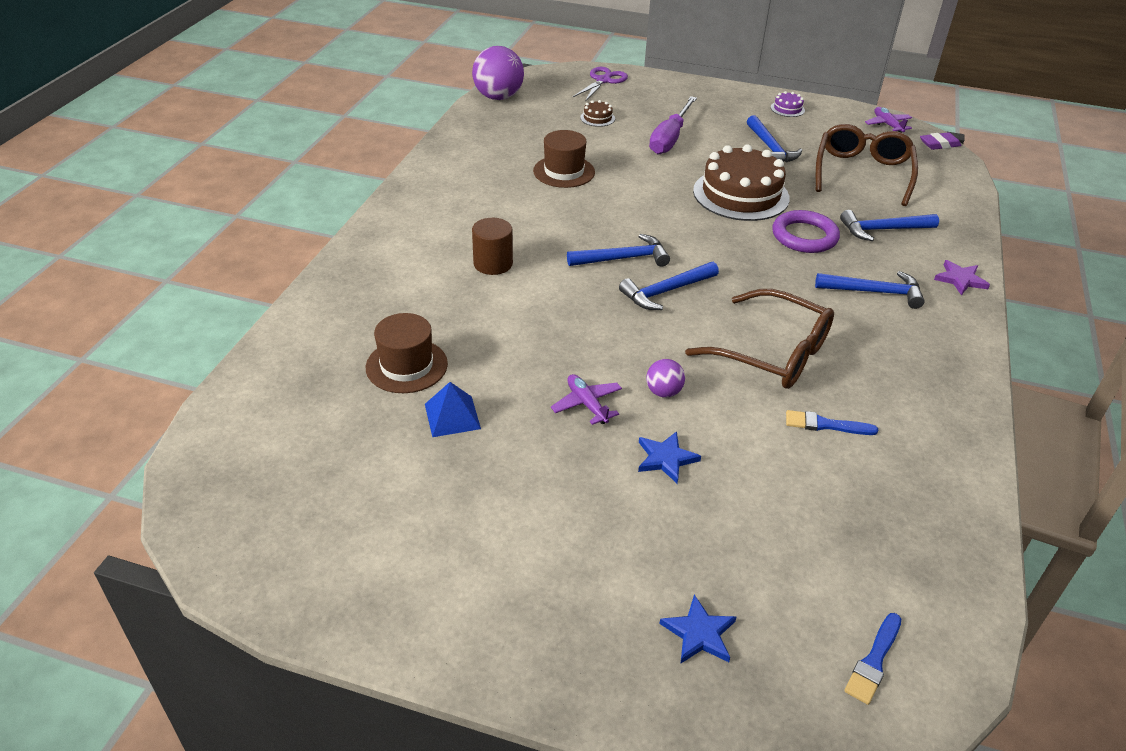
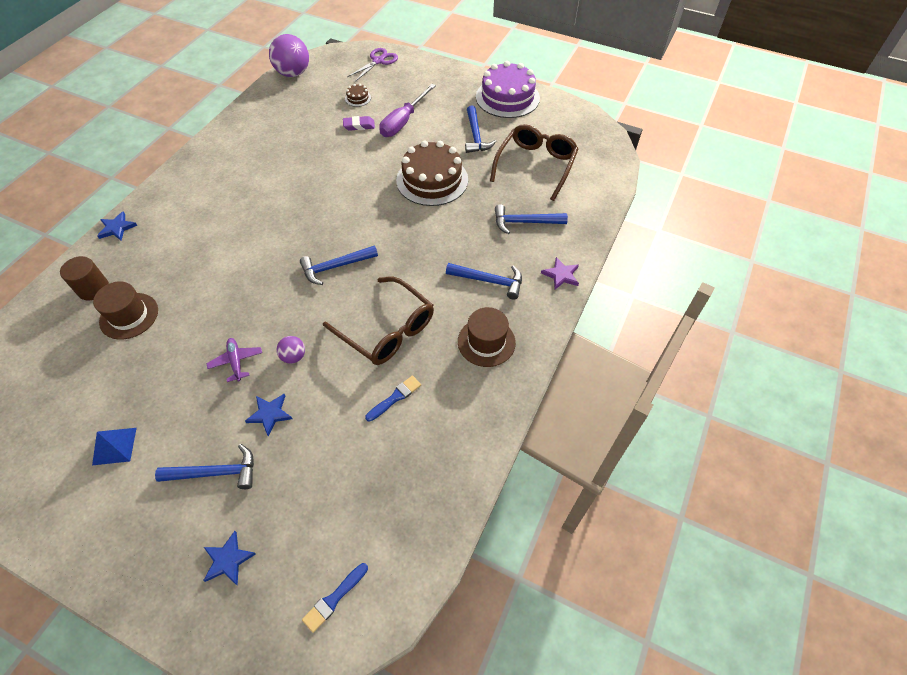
camera: 10 degrees right, 15 degrees up
blue pyramid [425,382,481,437] -> blue pyramid moved to [92,428,137,465]
brown cylinder [472,218,513,275] -> brown cylinder moved to [60,256,109,300]
brown hat [533,130,595,188] -> brown hat moved to [458,307,516,367]
blue hammer [567,234,670,267] -> blue hammer moved to [155,444,254,489]
purple cake [771,91,805,117] -> purple cake [476,61,540,118], size x2.44
purple ring [772,210,840,253] -> none
blue brush [786,410,878,435] -> blue brush turned 120 degrees clockwise [365,376,421,422]
purple plane [865,107,912,133] -> none
purple eraser [920,132,961,150] -> purple eraser moved to [343,116,375,131]
none -> blue star [97,211,137,241]

